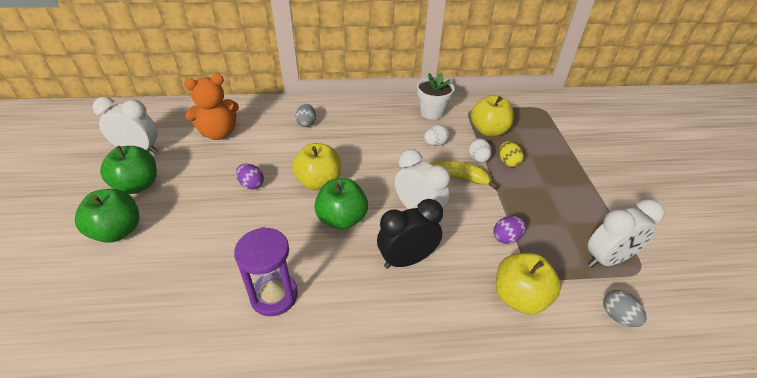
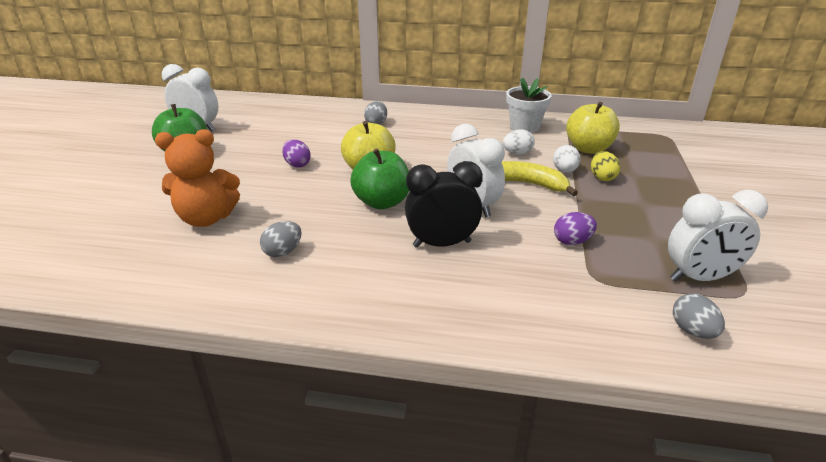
camera: 15 degrees right, 10 degrees down
green apple [75,189,140,243] -> none
orange teddy bear [184,74,239,140] -> orange teddy bear moved to [155,129,240,227]
purple hourglass [234,227,298,316] -> grey egg [260,221,302,258]
yellow apple [496,253,561,315] -> none

